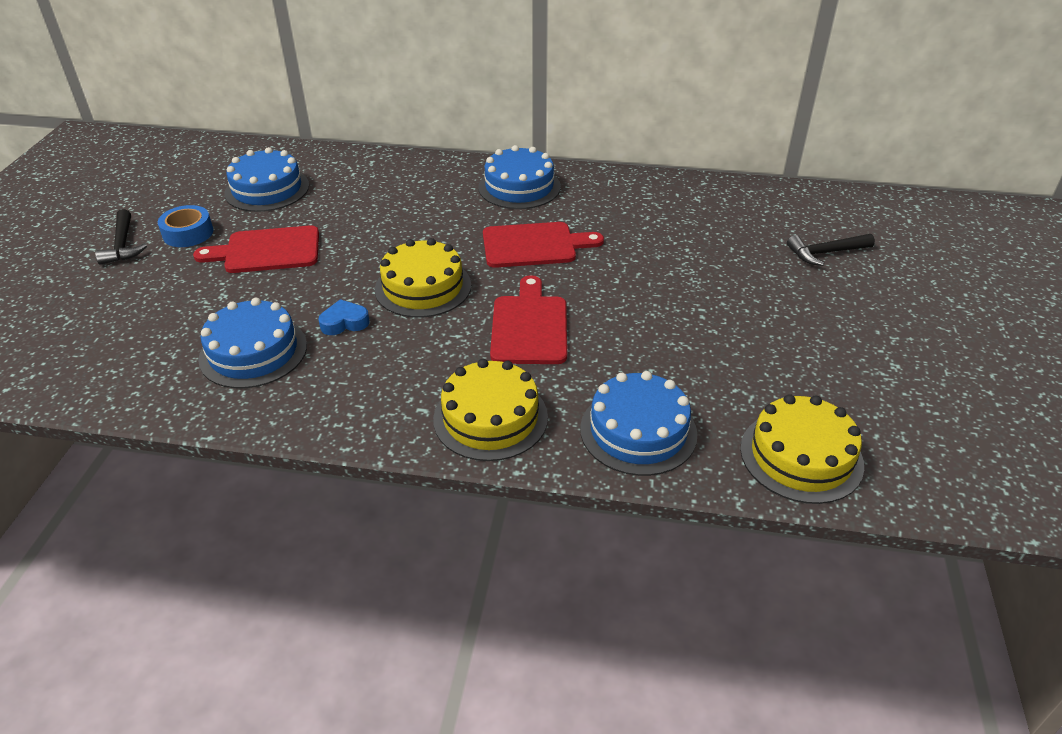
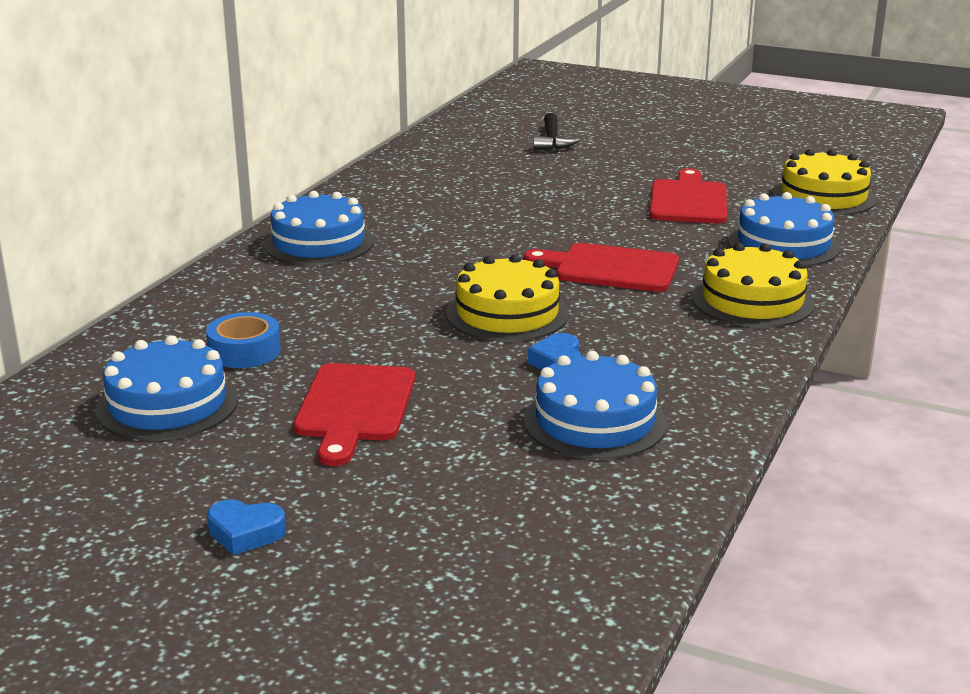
camera: 75 degrees left, 15 degrees down
black hammer [95,209,147,265] -> blue heart [207,499,286,555]
blue tape [158,205,213,247] -> blue tape moved to [206,312,281,368]
red cutting board [483,222,604,268] -> red cutting board moved to [649,168,727,224]

